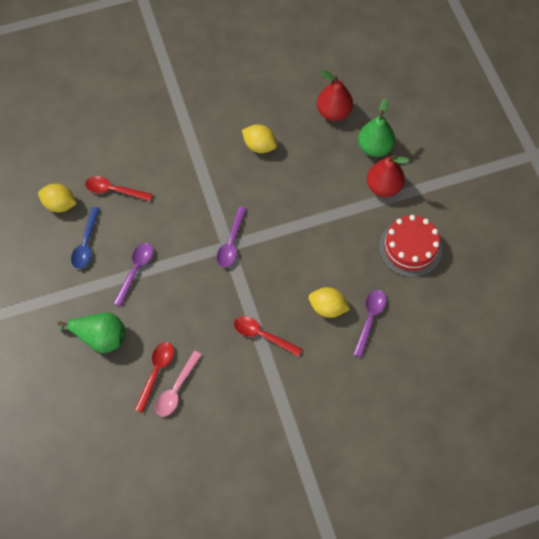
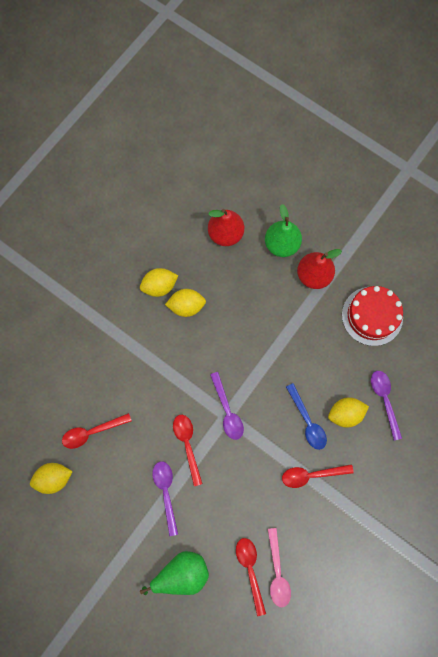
camera: 35 degrees left, 10 degrees up
blue spoon [71,207,100,269] -> blue spoon moved to [286,383,327,450]
none -> yellow lemon [140,268,178,297]
none -> red spoon [173,415,203,486]

